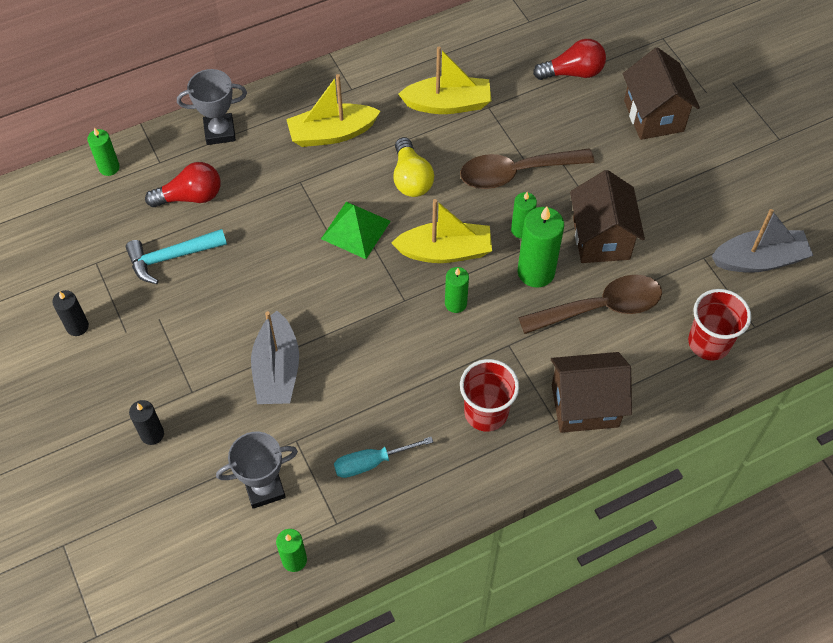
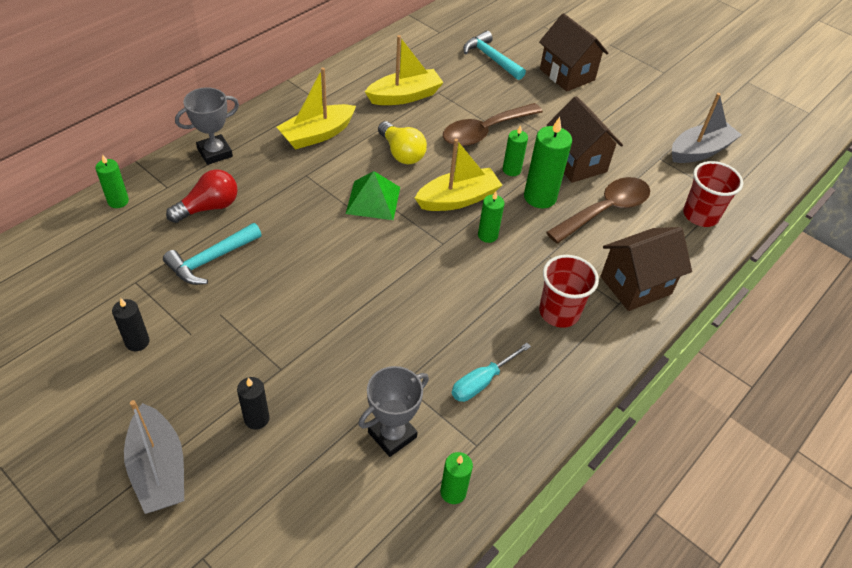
camera: 25 degrees left, 10 degrees down
grey boat [251,311,299,404] -> grey boat moved to [124,400,184,514]
red light bulb [533,39,606,80] -> turquoise hammer [463,31,526,80]

